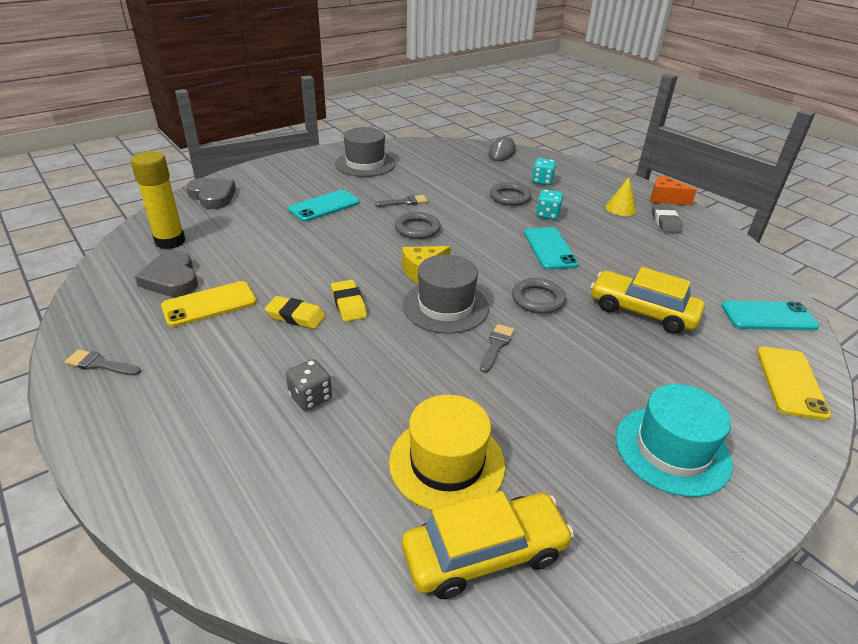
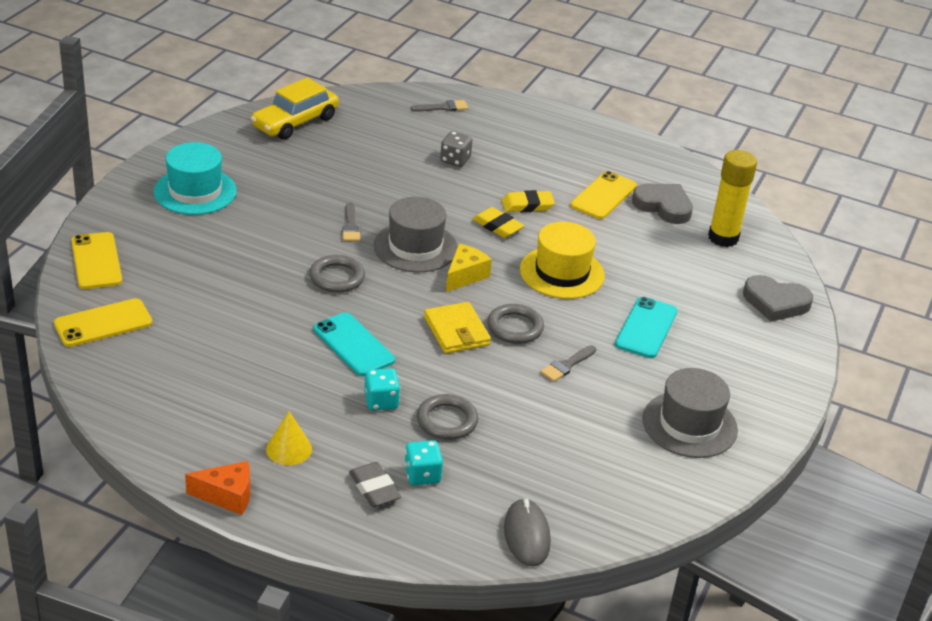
camera: 150 degrees right, 0 degrees up
grey brush [65,349,141,376] -> grey brush moved to [410,100,468,112]
yellow hat [389,395,505,510] -> yellow hat moved to [520,222,605,299]
yellow car [590,267,705,334] -> none
grey eraser [652,205,682,233] -> grey eraser moved to [349,462,401,507]
turquoise phone [721,301,819,330] -> yellow phone [54,298,152,347]
none -> yellow wallet [424,302,491,354]

